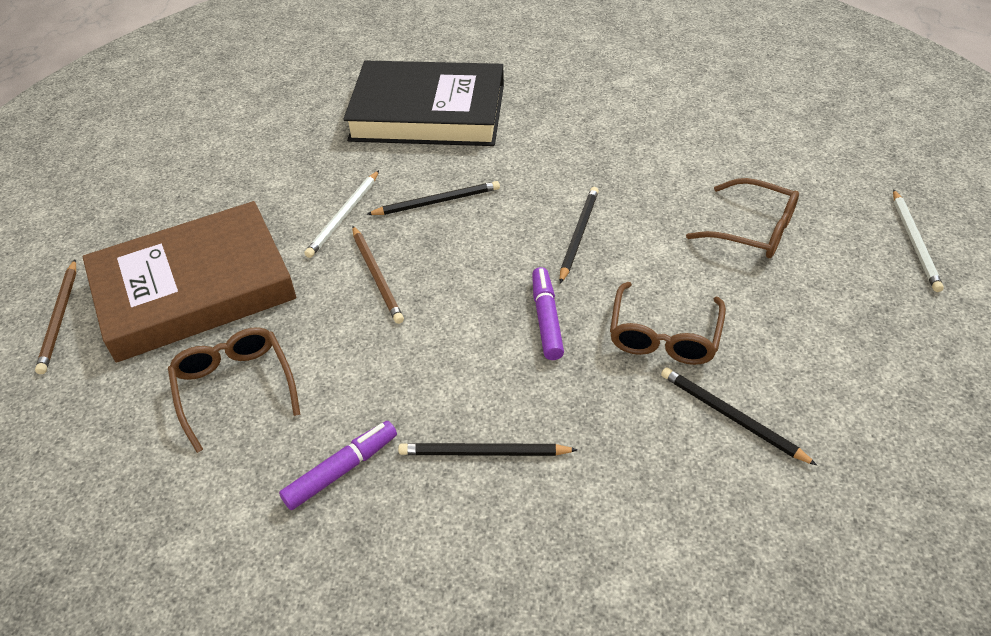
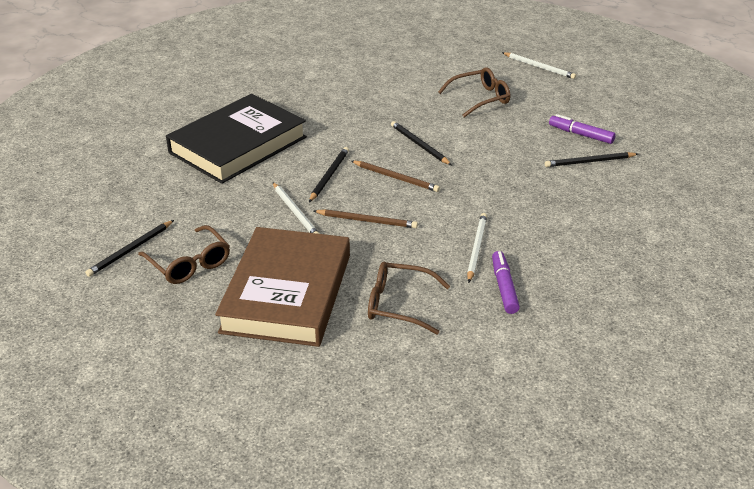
camera: 55 degrees left, 10 degrees down
brown pencil [35,260,76,374] -> brown pencil moved to [352,161,440,192]
black pencil [398,443,578,456] -> black pencil moved to [85,220,174,277]
purple marker [532,267,564,360] -> purple marker moved to [549,114,616,144]
brown glasses [610,282,726,365] -> brown glasses moved to [138,225,230,284]
none -> white pencil [467,213,487,283]

